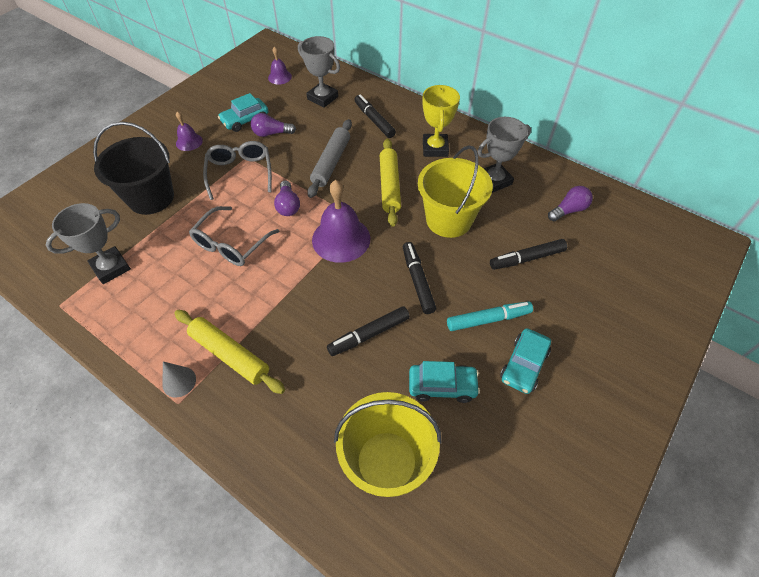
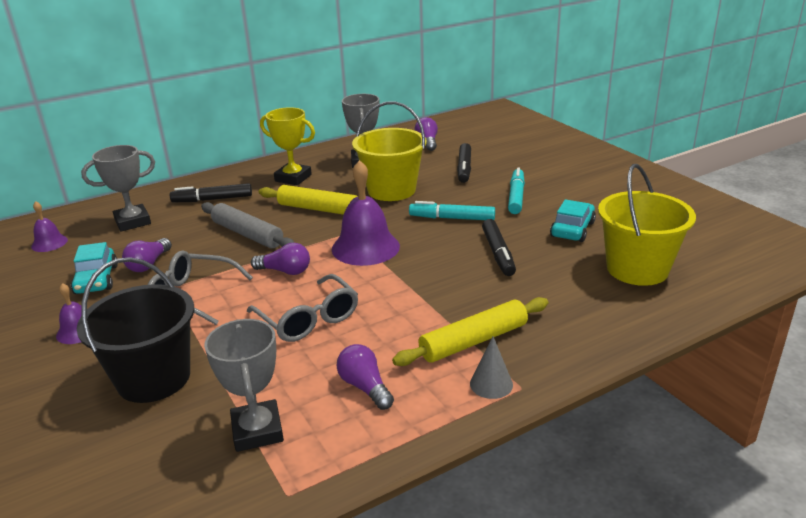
camera: 65 degrees left, 25 degrees down
black marker [403,242,436,314] -> turquoise marker [409,201,495,220]
turquoise car [500,328,551,394] -> none
none -> purple light bulb [336,344,394,410]

